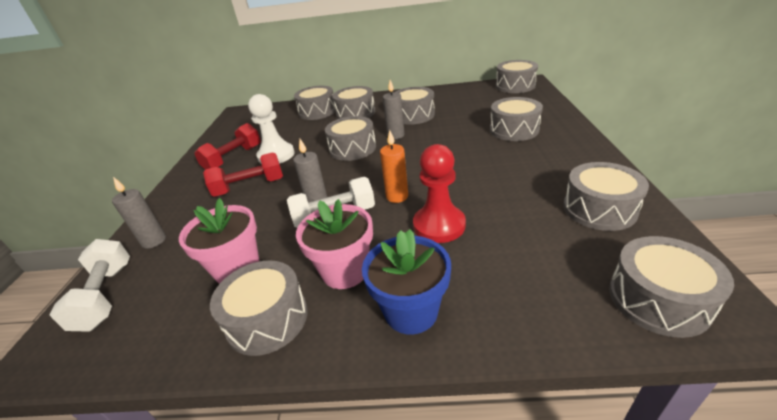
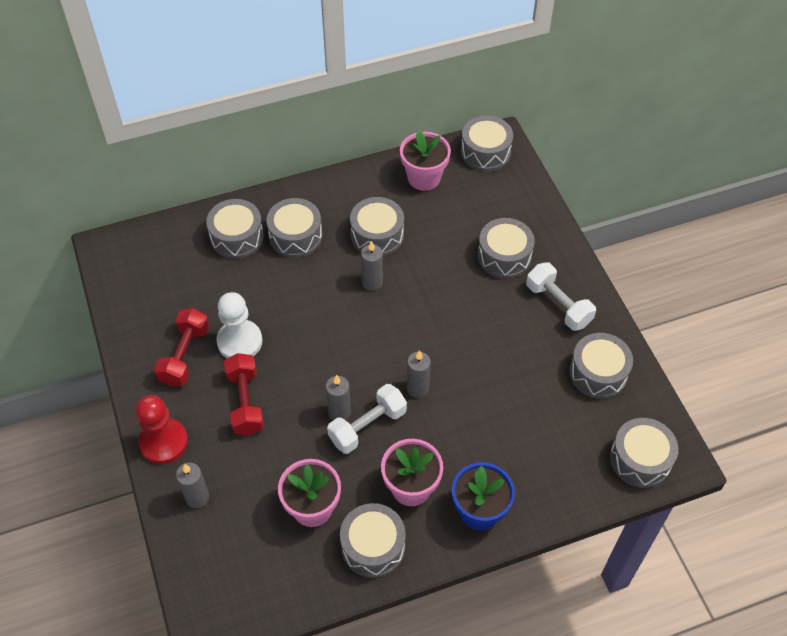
camera: 25 degrees left, 20 degrees up
white dumbbell [49,239,130,332] -> white dumbbell moved to [526,262,596,331]
red dumbbell [203,152,283,197] -> red dumbbell turned 60 degrees counterclockwise [224,353,264,436]
grey drum [325,116,376,161] -> none
orange candle [380,130,408,203] -> grey candle [407,350,431,398]
red pawn [413,144,466,243] -> red pawn moved to [136,395,188,464]
none -> pink flower pot [400,130,451,191]

